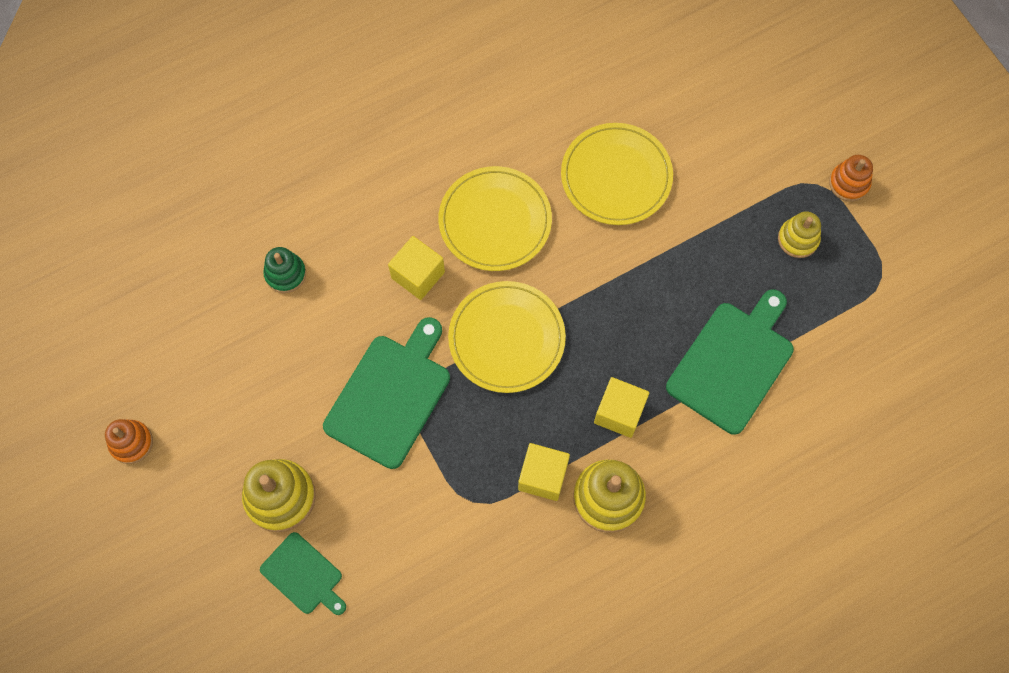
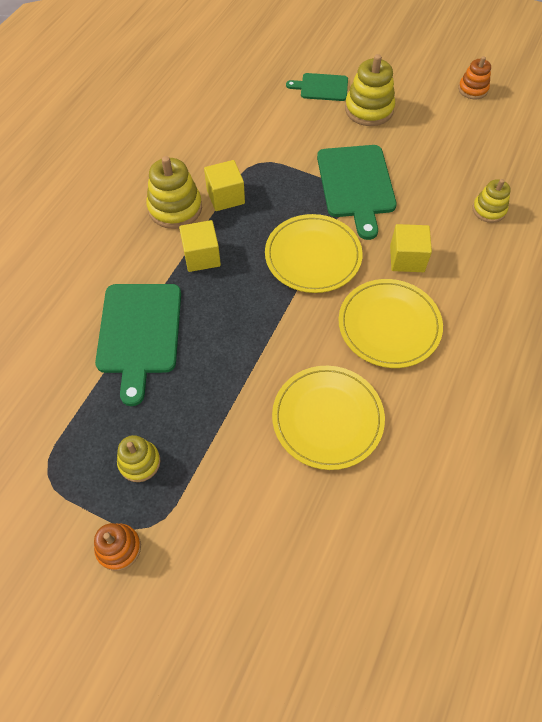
camera: 145 degrees right, 10 degrees down
green stacking toy [263,247,306,293] -> yellow stacking toy [473,179,511,223]

